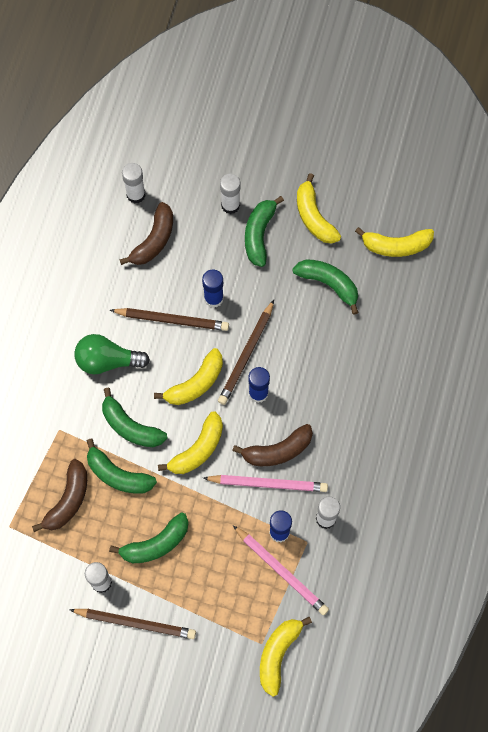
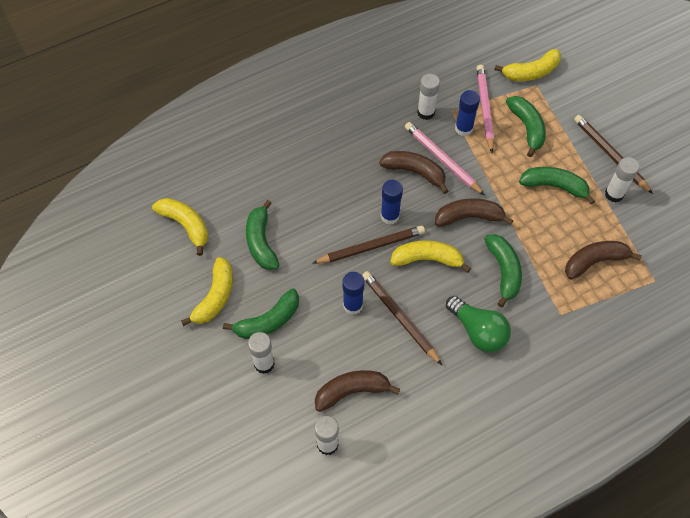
camera: 135 degrees left, 10 degrees down
green banana [87,439,157,494] -> green banana moved to [506,96,546,157]
yellow banana [158,411,223,474] -> brown banana [435,198,513,227]

